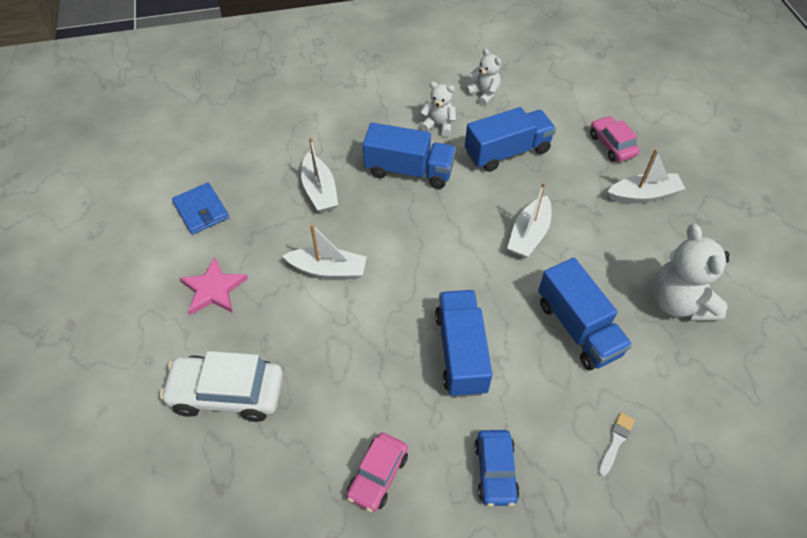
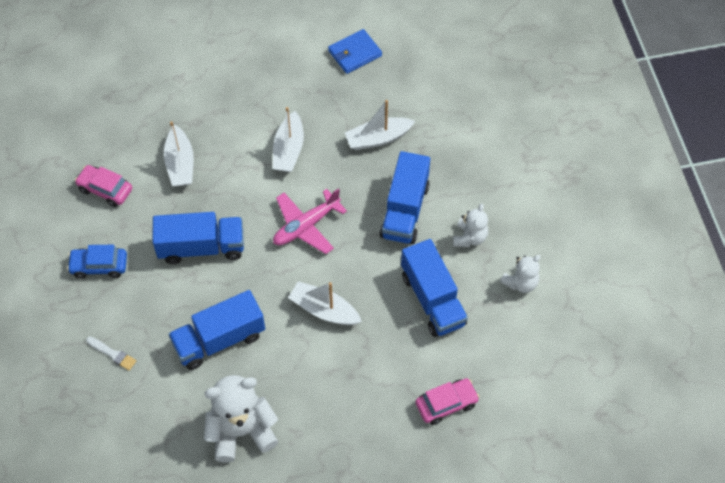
camera: 90 degrees right, 5 degrees up
white car [160,351,283,422] -> none
pink star [180,257,248,315] -> none
white boat [607,149,686,203] -> white boat moved to [164,121,194,187]
none -> pink plane [273,188,347,254]

